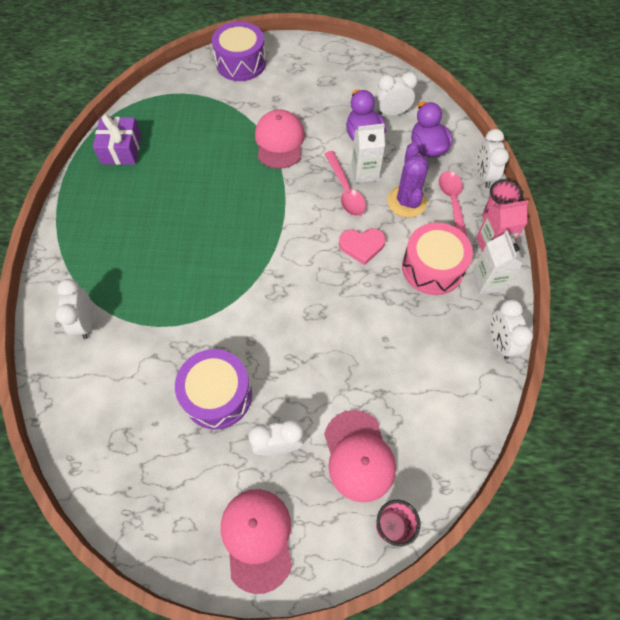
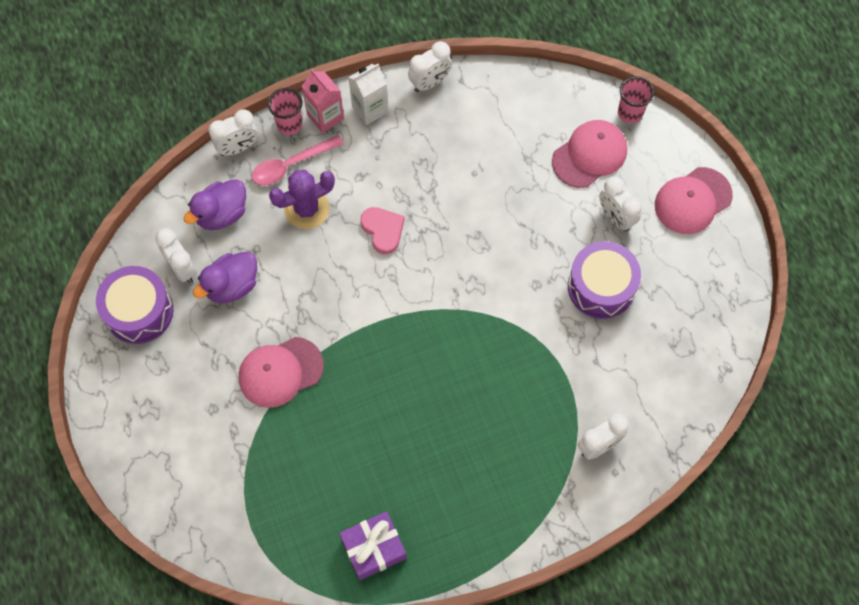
camera: 115 degrees left, 5 degrees up
purple drum [212,21,266,81] -> purple drum moved to [96,266,173,344]
pink spoon [325,151,366,216] -> none
white carton [351,124,385,183] -> none
pink drum [402,223,473,295] -> none

